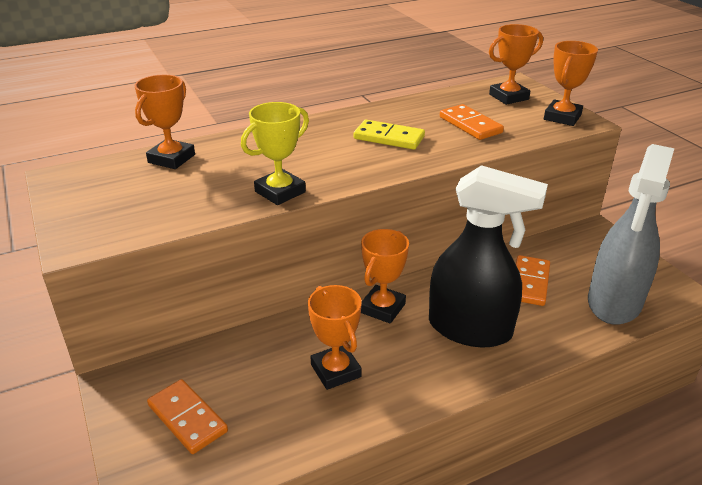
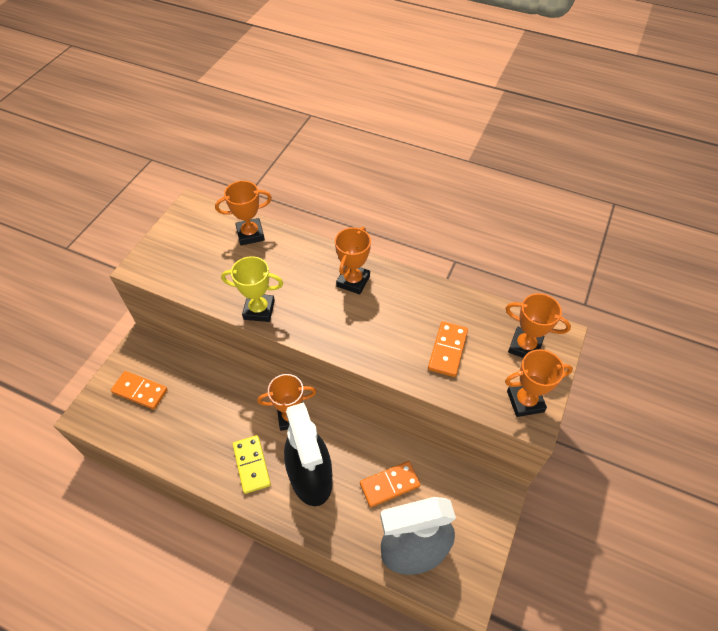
camera: 50 degrees right, 20 degrees up
orange domino [147,379,228,454] -> orange domino turned 75 degrees counterclockwise [111,371,168,410]
orange trophy [308,285,362,390] -> orange trophy moved to [335,227,371,295]
yellow domino [354,120,425,150] -> yellow domino moved to [233,435,271,494]

